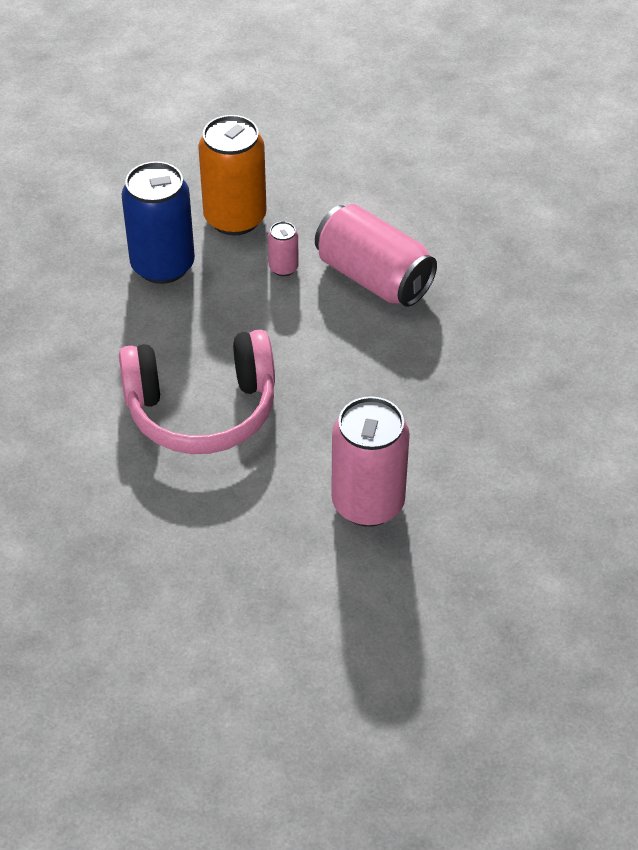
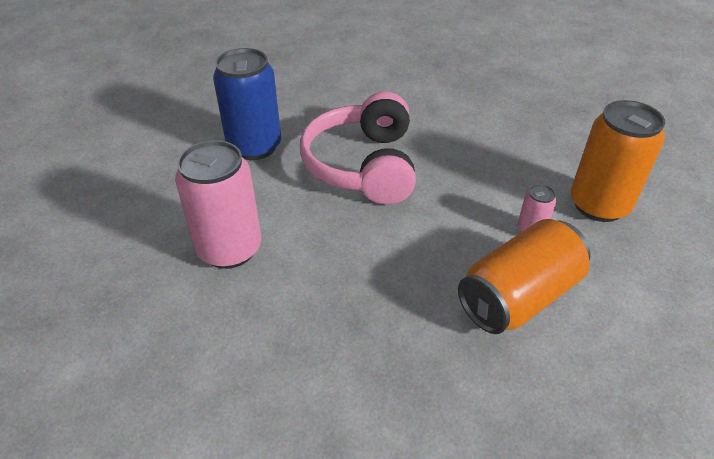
camera: 100 degrees right, 5 degrees down
blue can [122,161,195,284] -> blue can moved to [213,48,281,160]
pink can [315,204,437,307] -> orange can [458,219,591,334]

